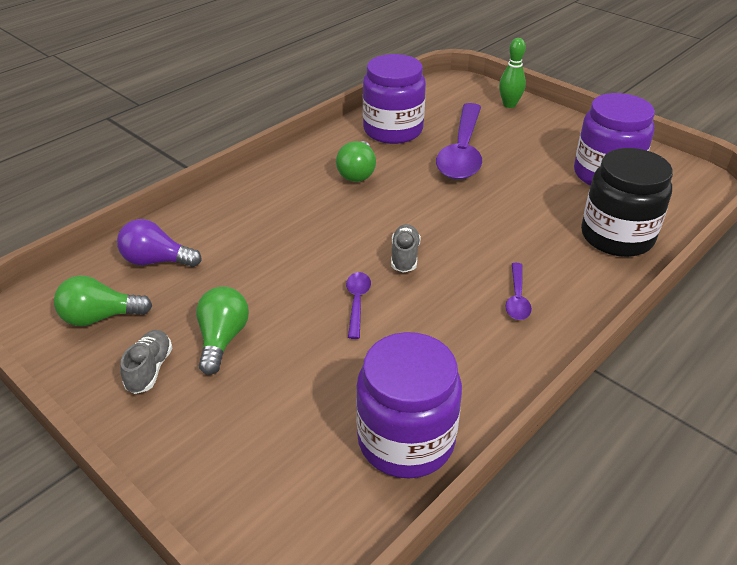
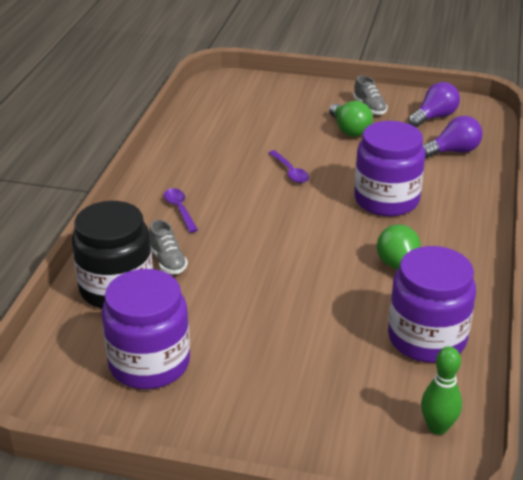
camera: 150 degrees right, 5 degrees down
green light bulb [54,275,152,326] -> purple light bulb [408,82,460,127]
purple jar [356,332,462,478] -> purple jar moved to [354,121,425,216]
grey shoe [391,224,421,273] -> grey shoe moved to [149,220,188,274]
purple spoon [436,103,482,180] -> none
green bowling pin [499,38,526,108] -> green bowling pin moved to [421,346,462,435]

